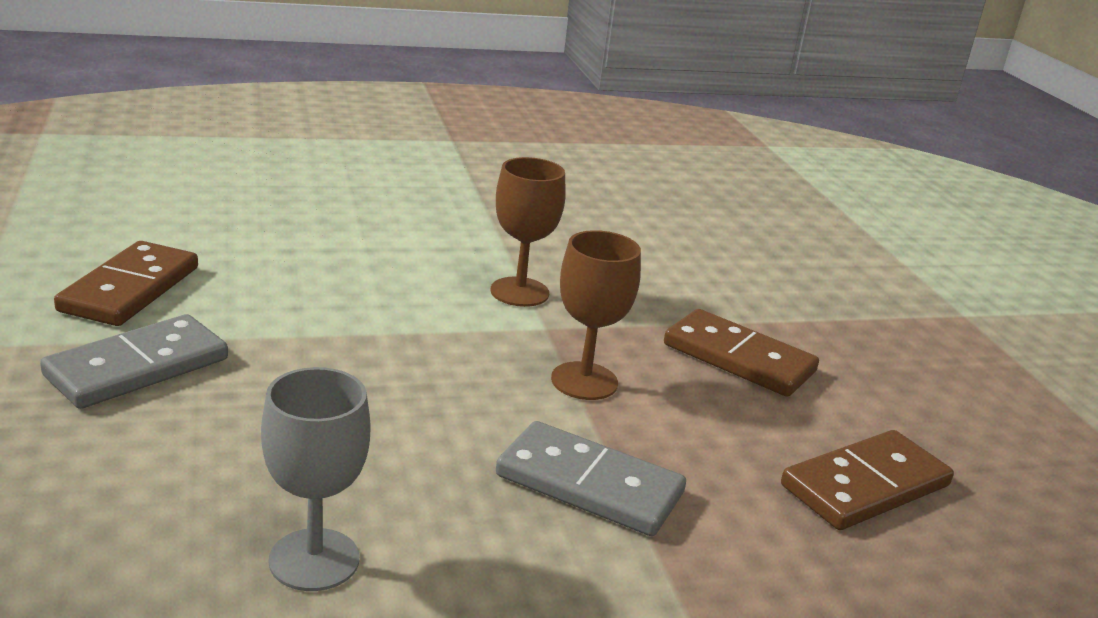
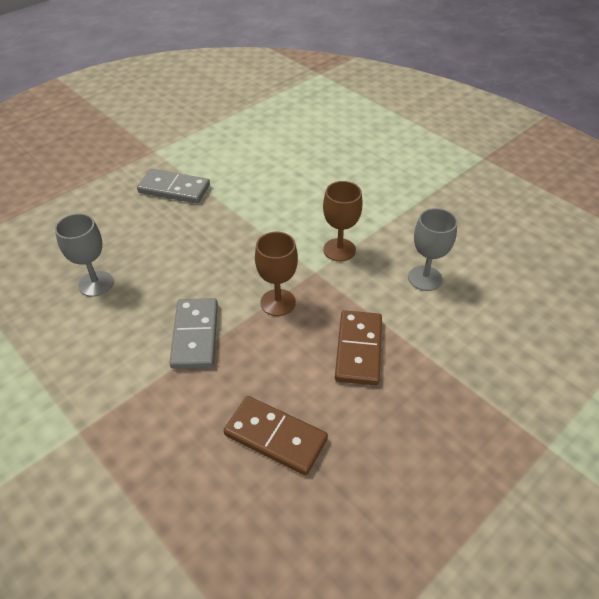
camera: 65 degrees right, 20 degrees up
brown domino [54,241,198,326] -> none
none -> grey goblet [408,208,458,291]

